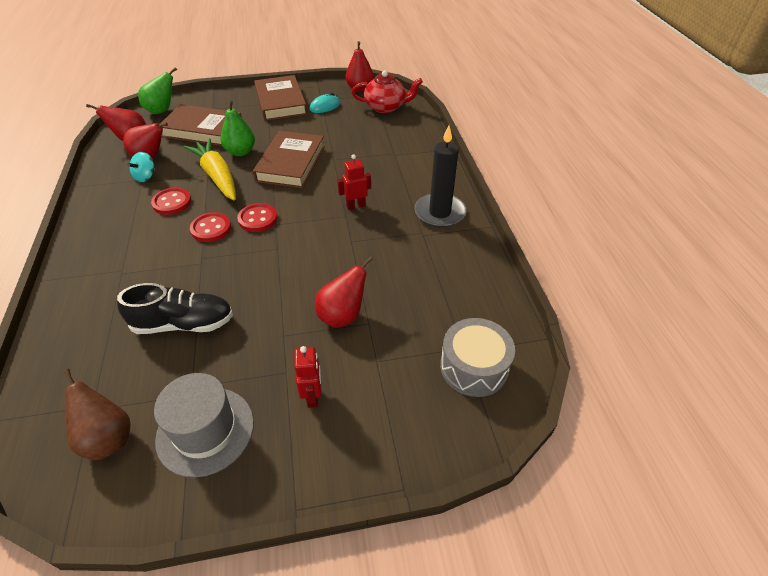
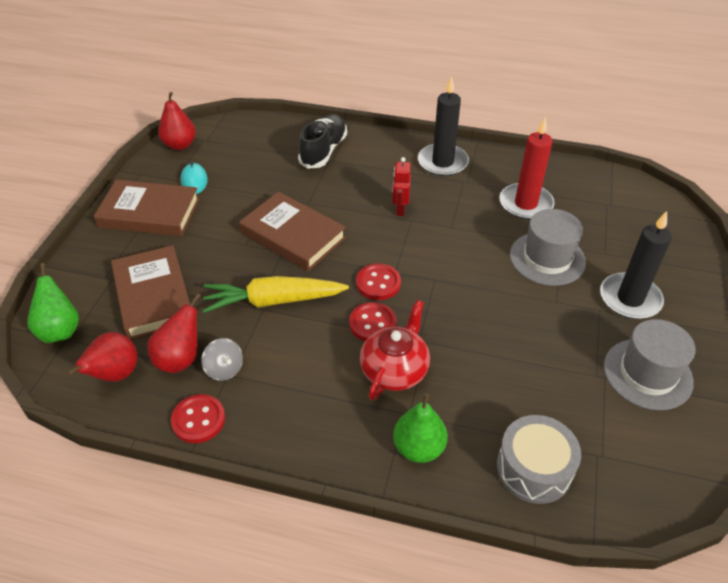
camera: 65 degrees left, 0 degrees up
brown pear [63,368,131,460] -> none
black shoe [117,283,233,334] -> black shoe moved to [298,114,347,169]
turquoise spinning top [127,152,155,182] -> grey spinning top [201,338,243,381]
red button [151,187,192,215] -> red button moved to [171,394,225,443]
brown book [160,104,242,146] -> brown book turned 60 degrees counterclockwise [111,245,190,340]
green pear [221,100,255,156] -> green pear moved to [393,393,448,463]
red robot [294,346,321,408] -> black candle [600,211,672,319]
red pear [315,257,373,328] -> grey hat [510,209,586,286]
red teapot [352,70,423,113] -> red teapot moved to [360,300,430,401]
grey drum [440,318,515,397] -> grey drum moved to [497,415,581,504]
none -> red candle [499,117,555,220]

